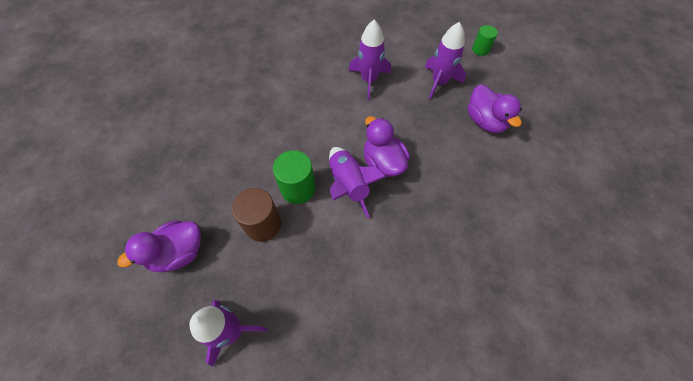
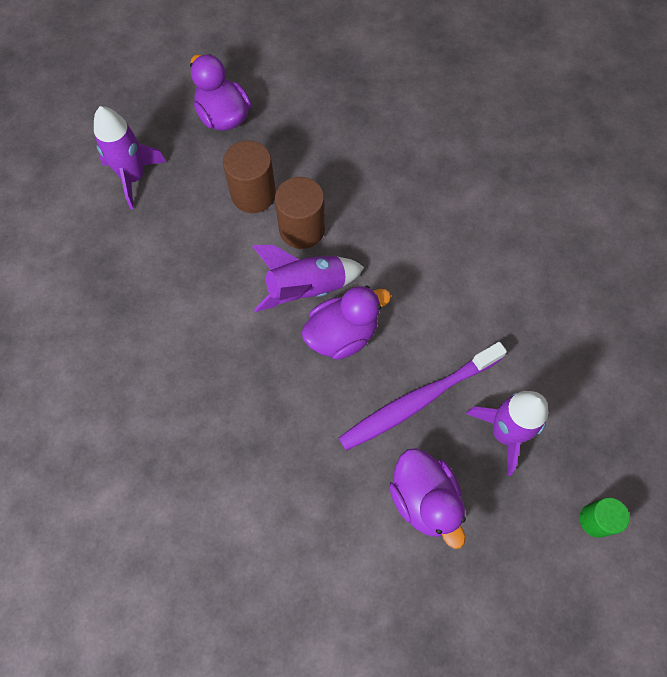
camera: 90 degrees right, 5 degrees up
green cylinder [273,150,316,204] -> brown cylinder [275,177,325,249]
purple rocket [349,20,391,99] -> none
purple duck [467,84,522,133] -> purple duck turned 90 degrees counterclockwise [389,448,466,549]
none -> purple toothbrush [339,342,507,451]

